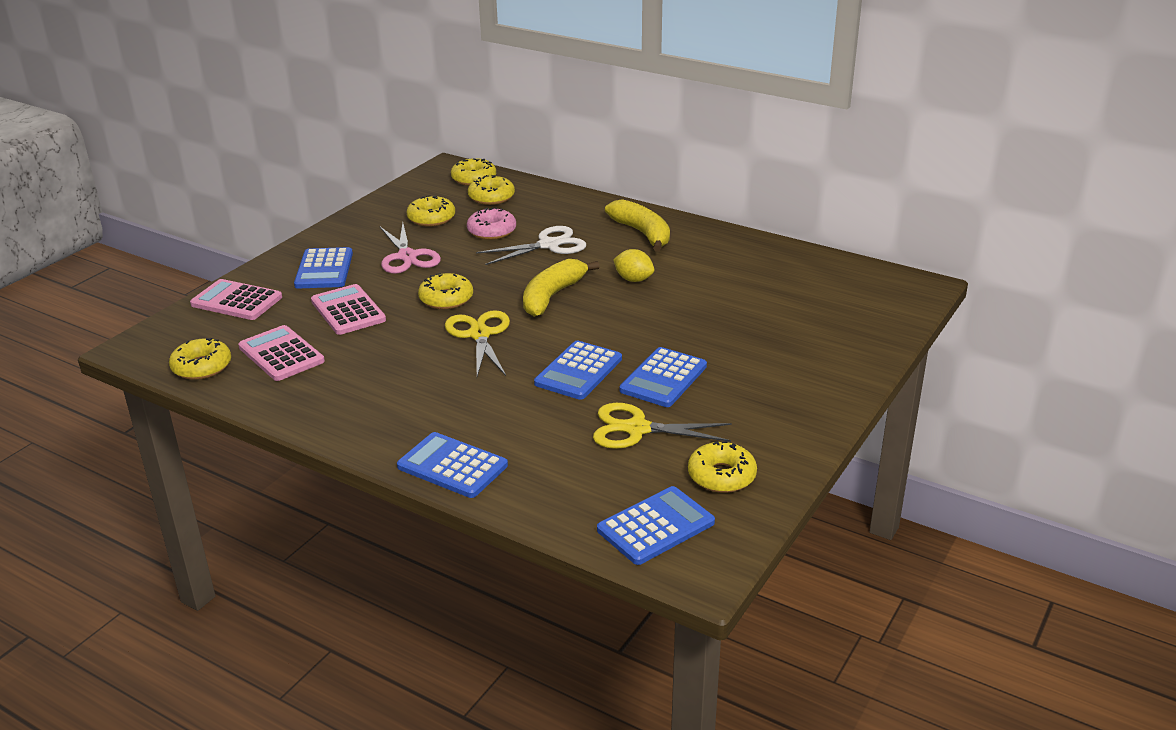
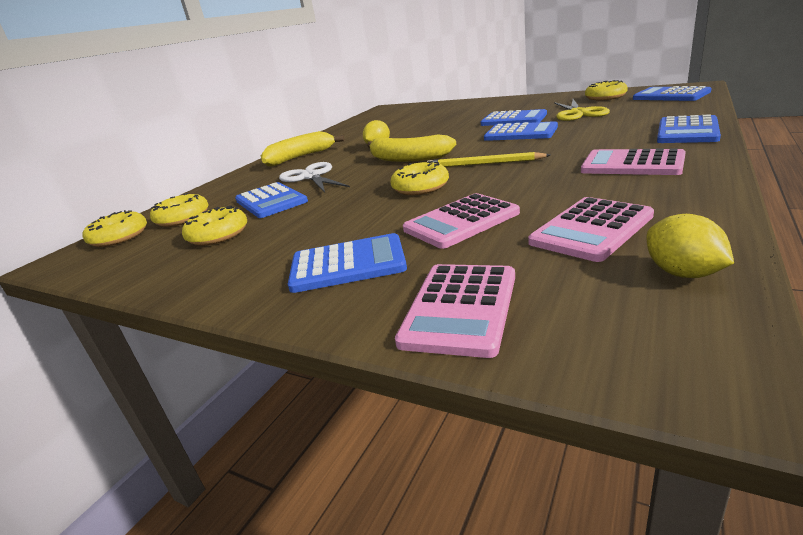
camera: 90 degrees left, 5 degrees down
yellow donut [169,338,231,380] -> yellow lemon [647,214,734,278]
pink scissors [380,223,441,274] -> none
yellow scissors [445,310,510,376] -> yellow pencil [428,152,550,167]
pink donut [467,207,516,240] -> blue calculator [235,182,308,218]
none -> pink calculator [581,148,686,175]

